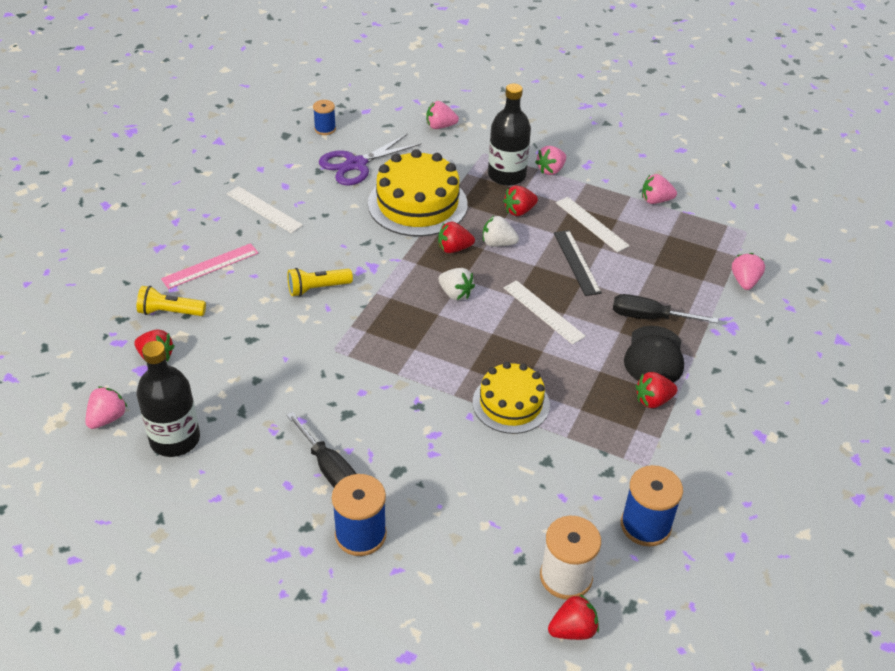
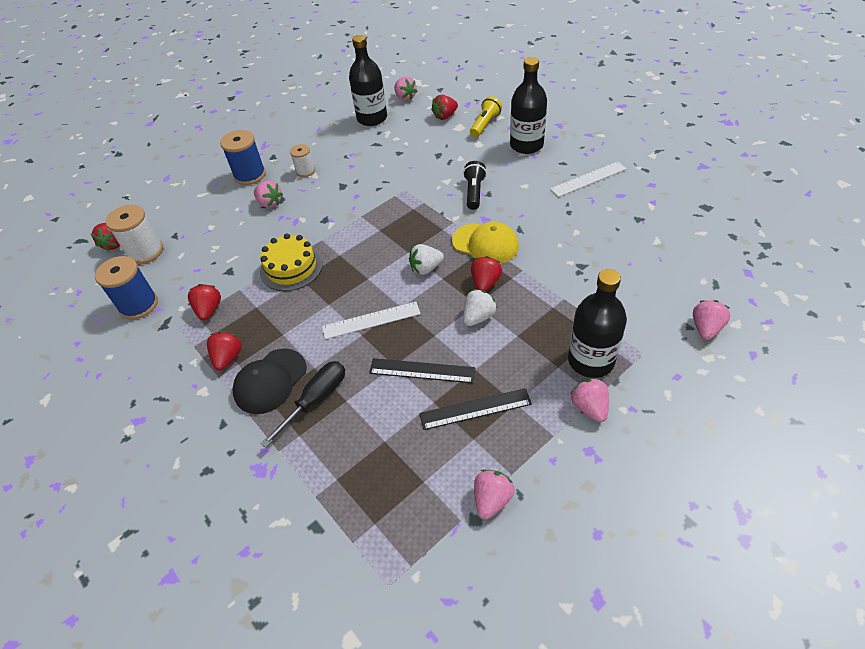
camera: 120 degrees right, 5 degrees up
pink ruler [161,243,258,289] -> black bottle [510,57,547,154]
black screwdriver [286,412,356,488] -> white spool [290,144,315,177]
yellow flashlight [287,268,353,297] -> black flashlight [463,161,487,210]
blue spool [313,100,336,135] -> none
purple scissors [319,133,421,186] -> none
yellow cake [368,149,468,237] -> none
red strawberry [503,185,538,216] -> red strawberry moved to [188,284,221,320]
white ruler [556,197,630,252] -> black ruler [419,388,532,430]
black cap [624,326,684,383] -> black cap turned 90 degrees counterclockwise [232,349,307,414]
pink strawberry [732,253,765,290] -> pink strawberry moved to [254,180,283,208]
none -> yellow cap [452,222,519,264]

